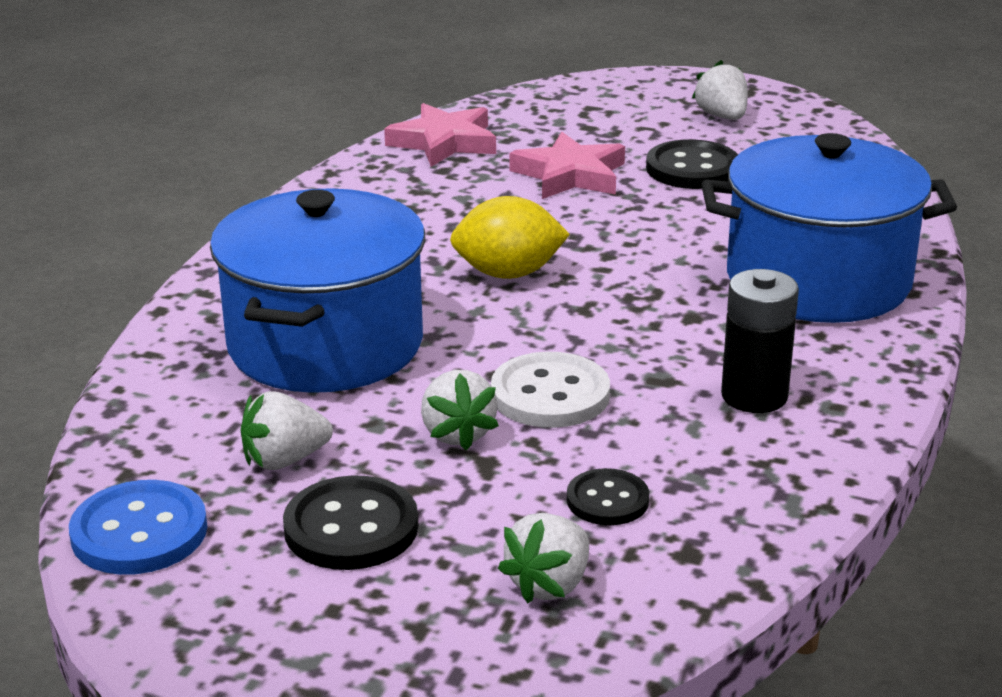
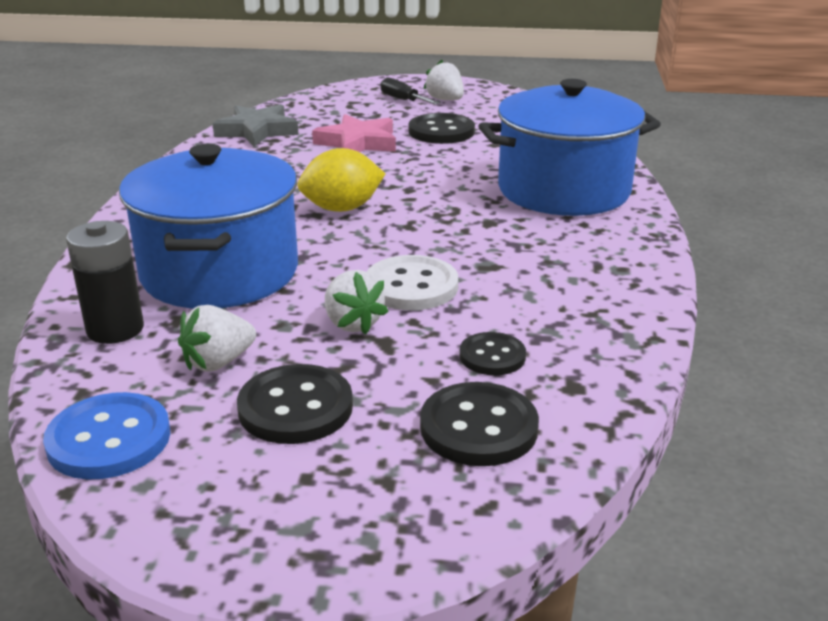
camera: 15 degrees left, 0 degrees up
pink star [384,103,496,167] -> grey star [213,104,299,147]
white strawberry [498,513,589,604] -> black button [420,382,539,466]
black battery [721,269,799,413] -> black battery moved to [66,221,144,344]
none -> black screwdriver [380,77,440,105]

